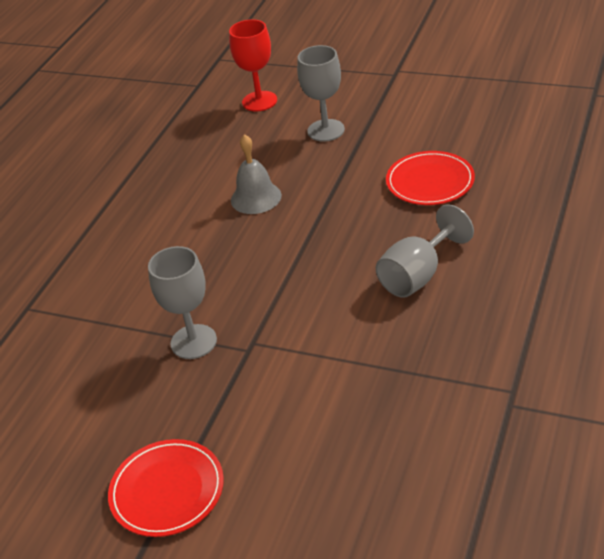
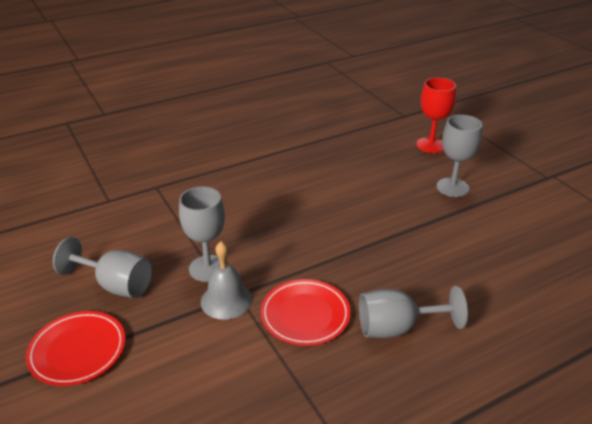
camera: 35 degrees right, 5 degrees down
grey bell [231,134,282,214] -> grey bell moved to [201,241,252,320]
red plate [386,151,475,205] -> red plate moved to [261,279,351,346]
none -> grey goblet [53,237,153,298]

